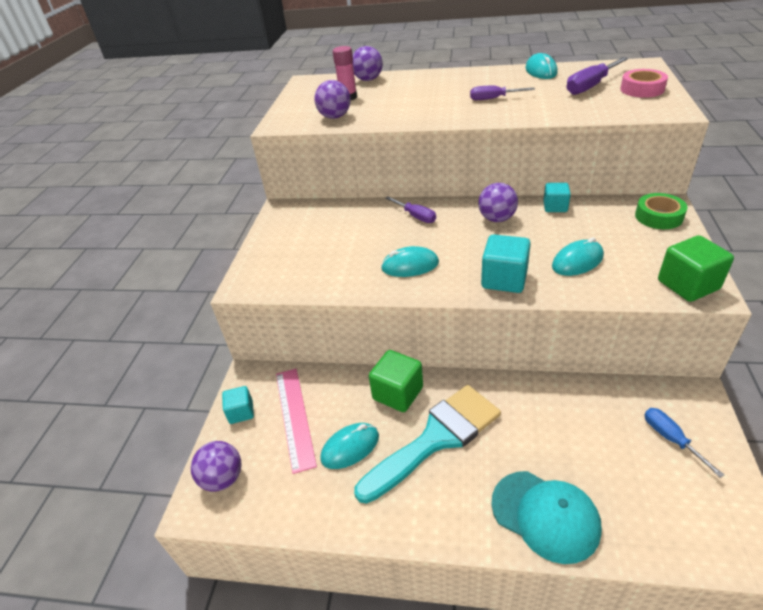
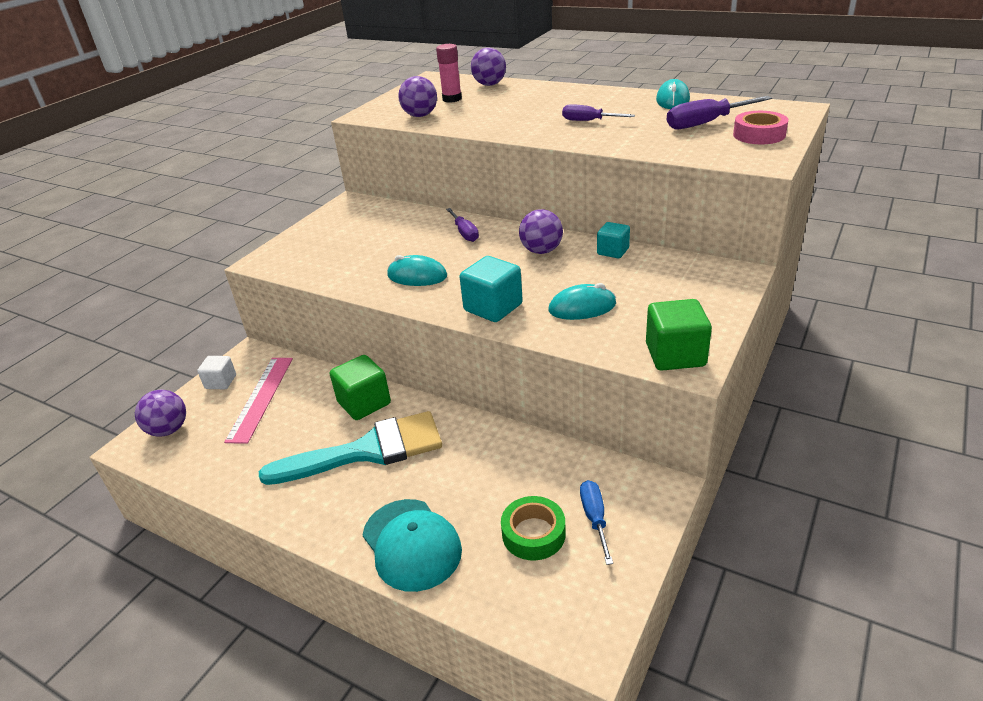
camera: 20 degrees right, 5 degrees down
turquoise cube [222,386,254,424] -> white cube [197,356,236,389]
turquoise mouse [320,423,379,469] -> none
green tape [635,193,688,229] -> green tape moved to [501,496,566,560]

